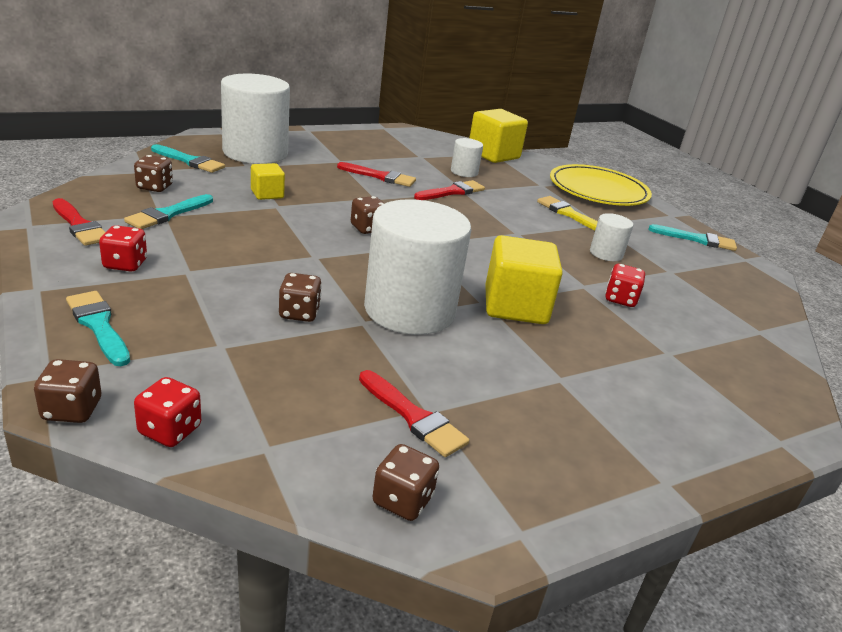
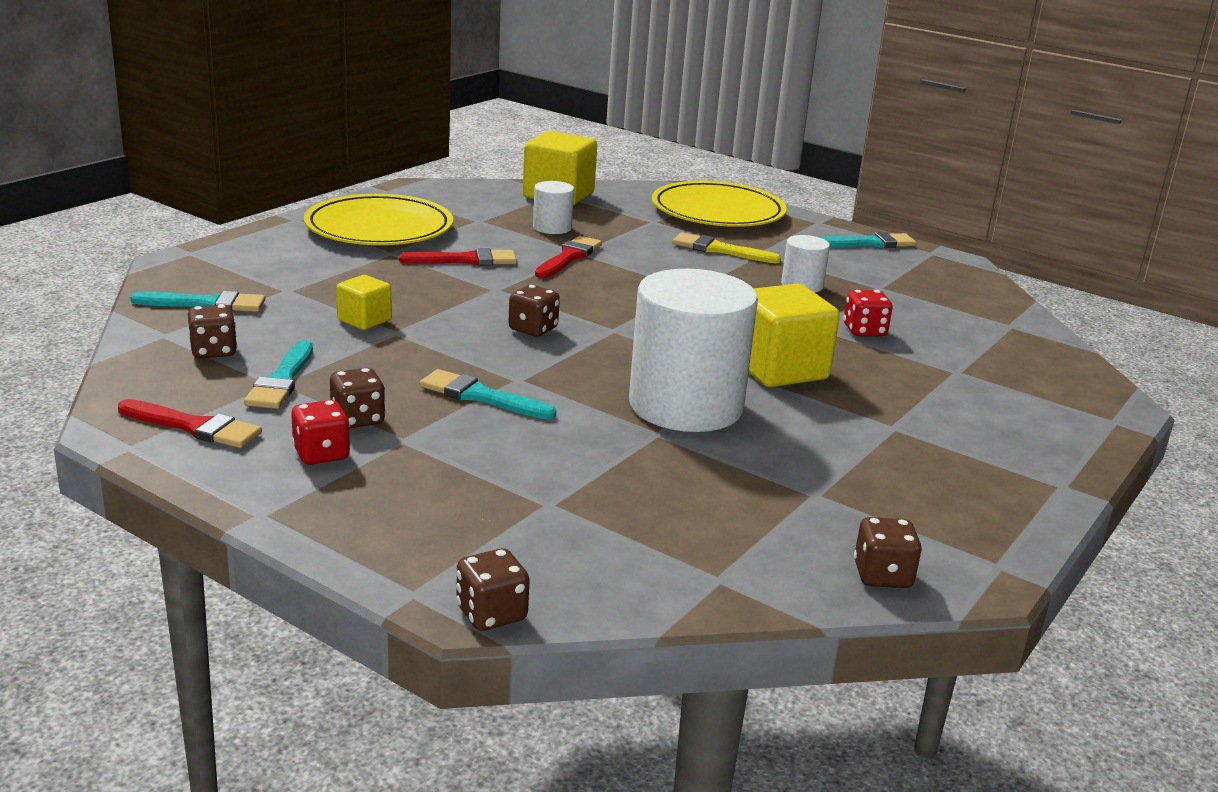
camera: 25 degrees left, 5 degrees down
turquoise brush [66,291,130,366] -> turquoise brush moved to [420,369,556,420]
red dice [134,377,201,447] -> none
white cylinder [221,73,290,164] -> none
brown dice [279,273,322,322] -> brown dice moved to [330,368,385,428]
red brush [359,370,469,457] -> none
none -> yellow plate [304,194,453,245]

